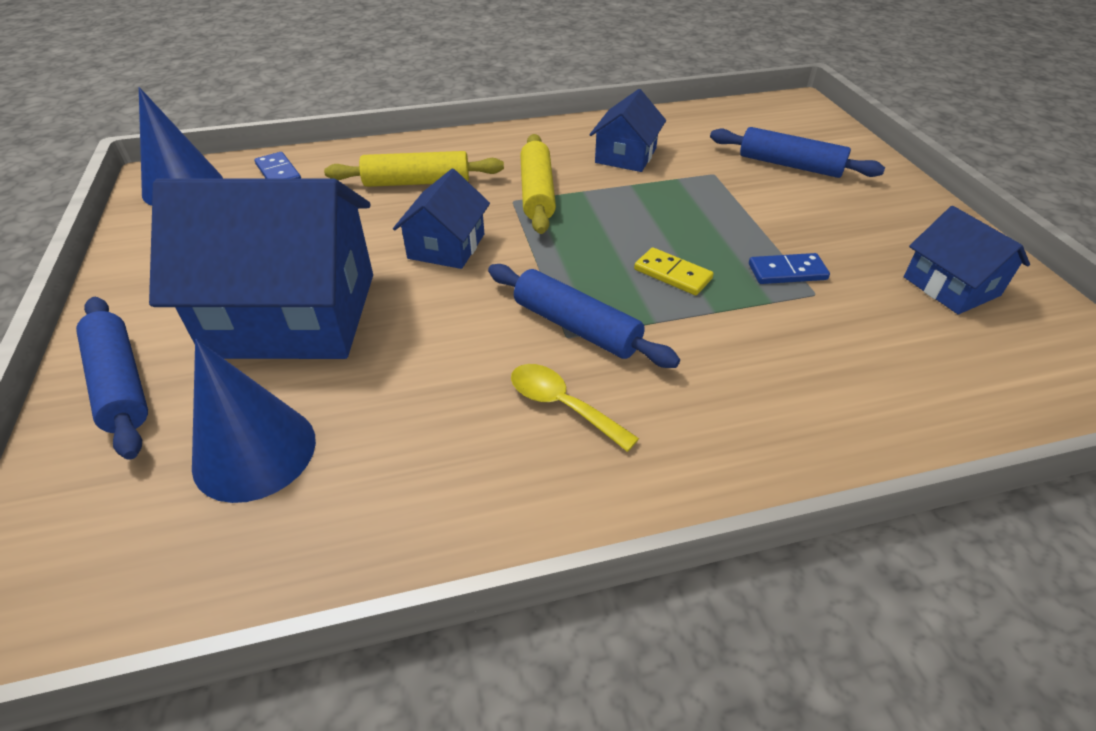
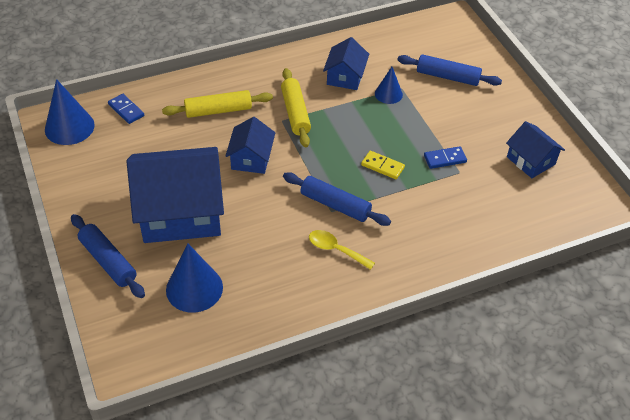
camera: 10 degrees left, 5 degrees up
none -> blue cone [375,67,403,104]

